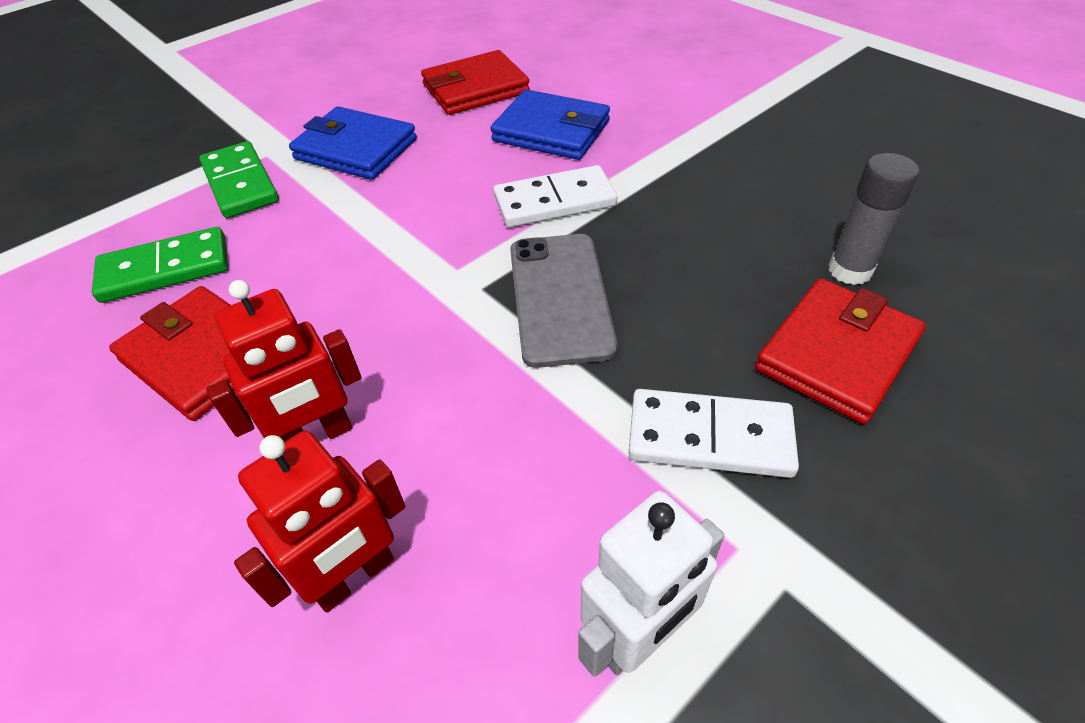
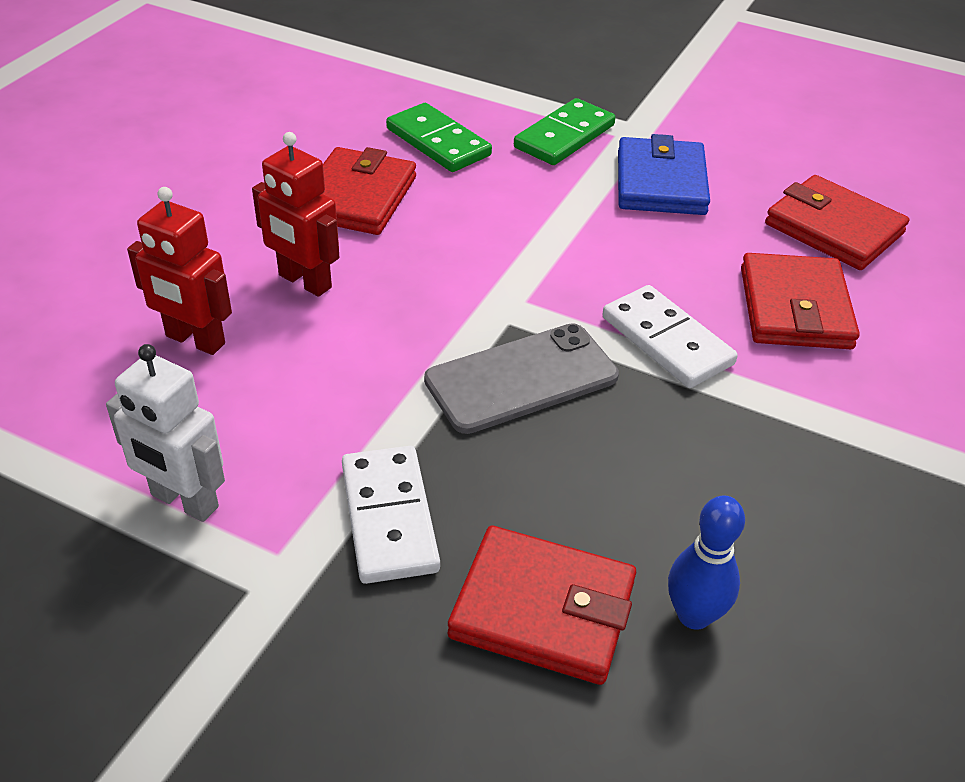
camera: 65 degrees right, 5 degrees down
blue wallet [491,90,610,160] -> red wallet [741,253,860,349]
grey glue stick [829,153,919,285] -> blue bowling pin [668,495,745,630]

